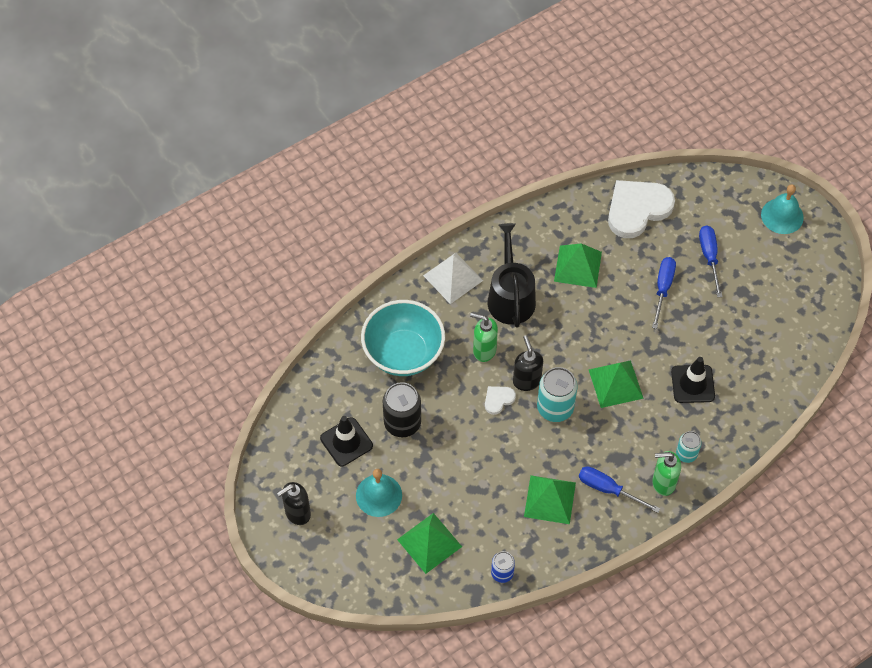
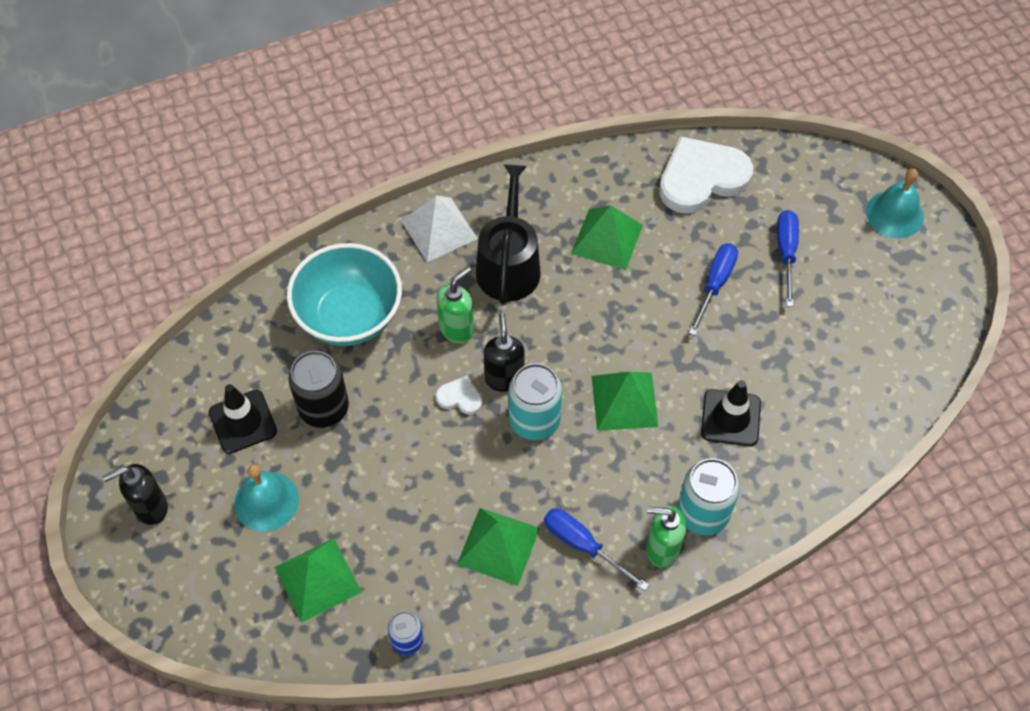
camera: 10 degrees right, 0 degrees up
green soap dispenser [470,313,498,362] -> green soap dispenser turned 105 degrees clockwise [436,267,474,343]
white heart [485,386,516,415] -> white heart turned 45 degrees clockwise [436,375,483,415]
turquoise can [676,431,702,463] -> turquoise can [677,458,740,535], size x1.72

